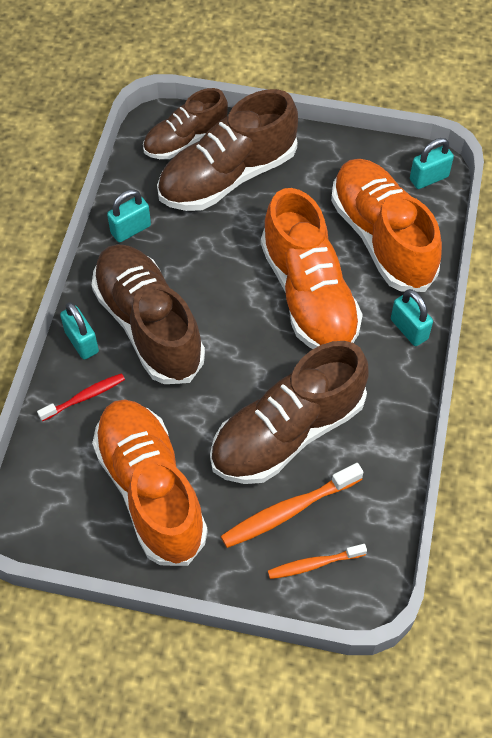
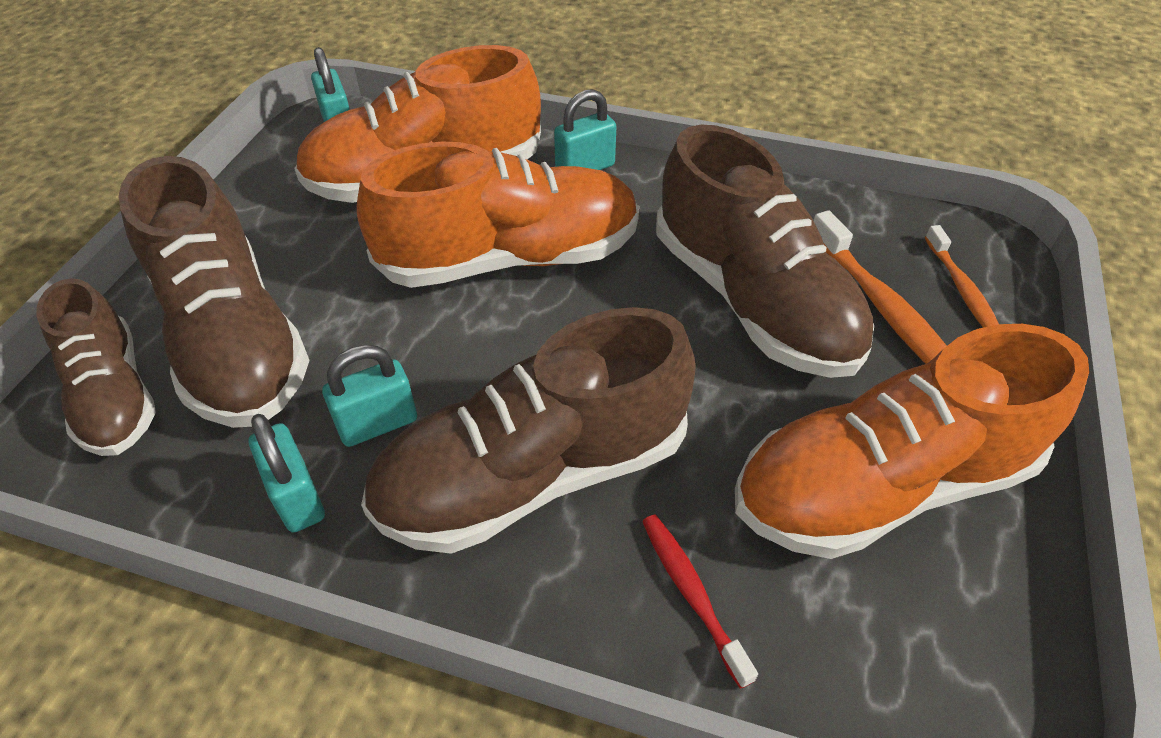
camera: 85 degrees left, 10 degrees down
turquoise padlock [60,302,99,360] -> turquoise padlock moved to [322,345,417,447]

